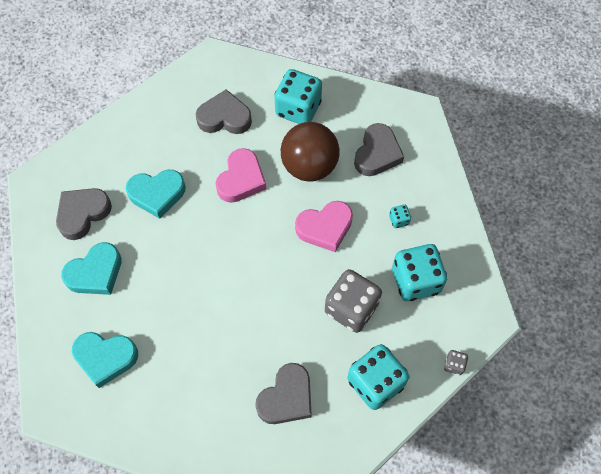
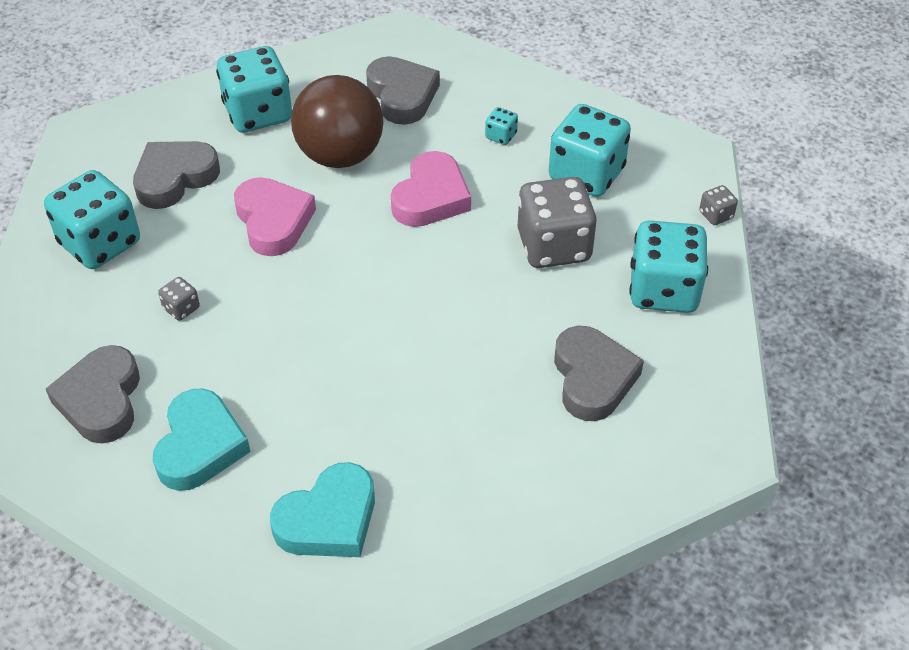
camera: 45 degrees left, 15 degrees down
turquoise heart [126,170,186,219] -> grey dice [158,277,200,321]
none -> turquoise dice [44,170,140,269]

